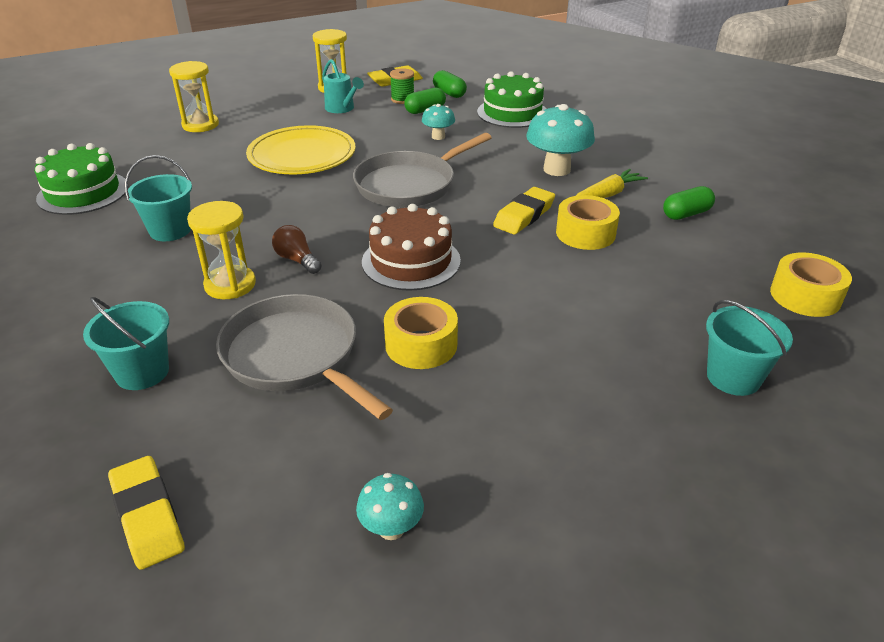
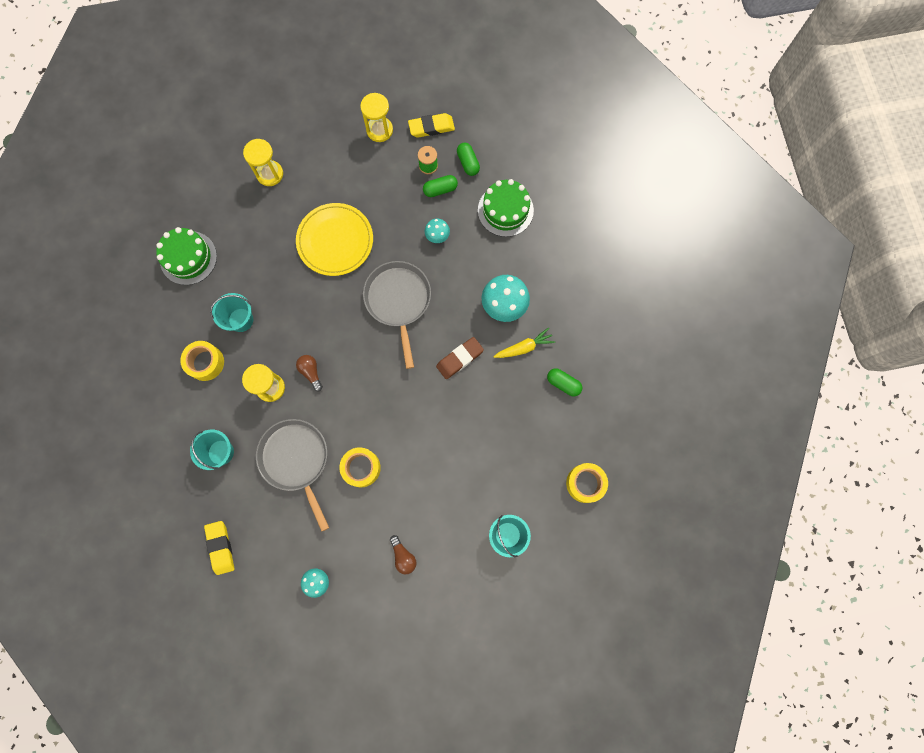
camera: 15 degrees right, 40 degrees up
turquoise watering can [322,59,364,113] -> none
grey pan [353,133,492,207] -> grey pan turned 105 degrees clockwise [363,261,431,369]
brown cake [362,204,461,291] -> none
yellow eraser [493,187,555,234] -> brown eraser [436,337,484,379]
yellow tape [556,195,620,250] -> yellow tape moved to [180,341,224,381]
green capsule [663,186,715,220] -> green capsule turned 45 degrees clockwise [547,368,582,397]
none -> brown light bulb [390,535,417,574]

